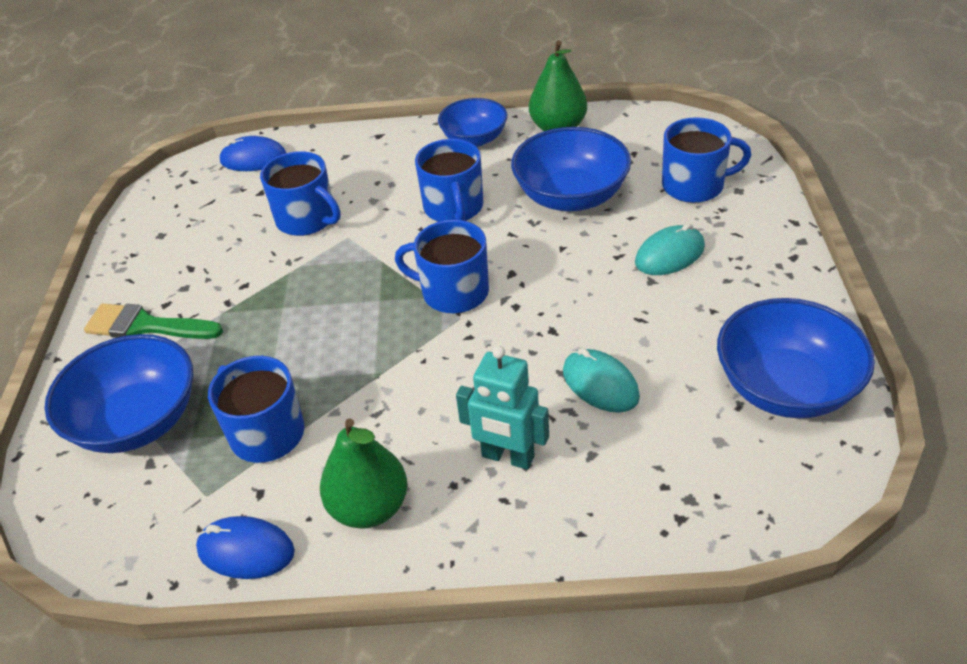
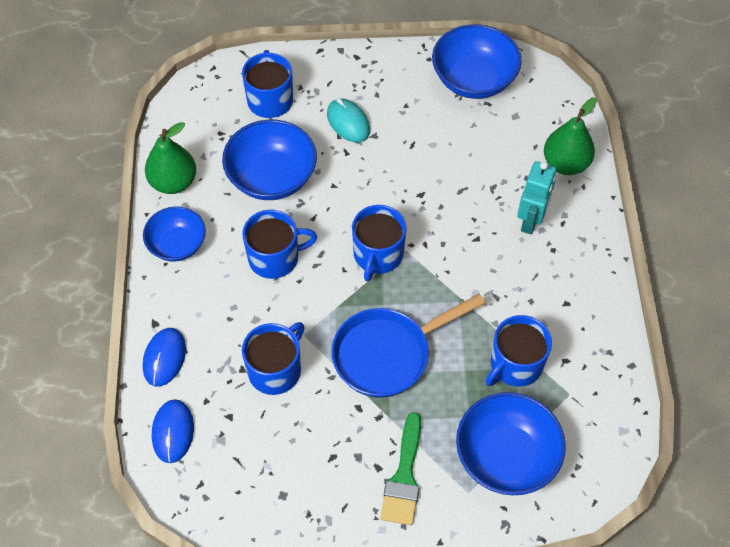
camera: 95 degrees left, 15 degrees up
blue mouse [196,516,295,579] -> blue mouse moved to [143,328,186,387]
green pear [320,418,408,529] -> green pear moved to [544,98,597,175]
turquoise mouse [563,348,640,413] -> none
none -> blue pan [331,294,485,398]

